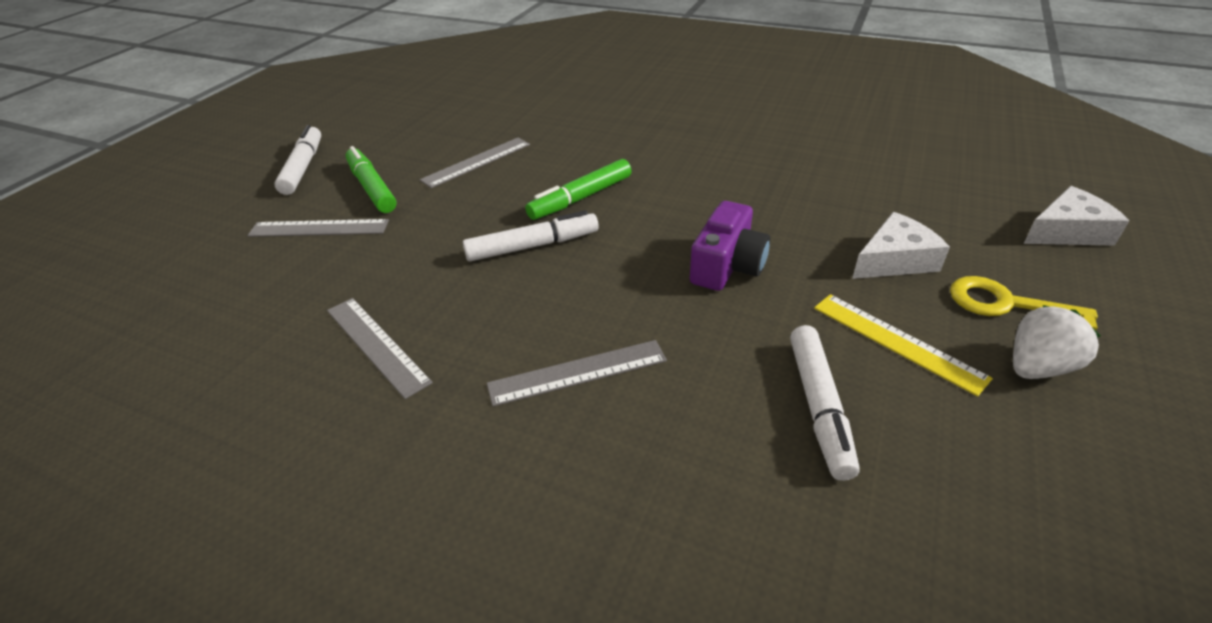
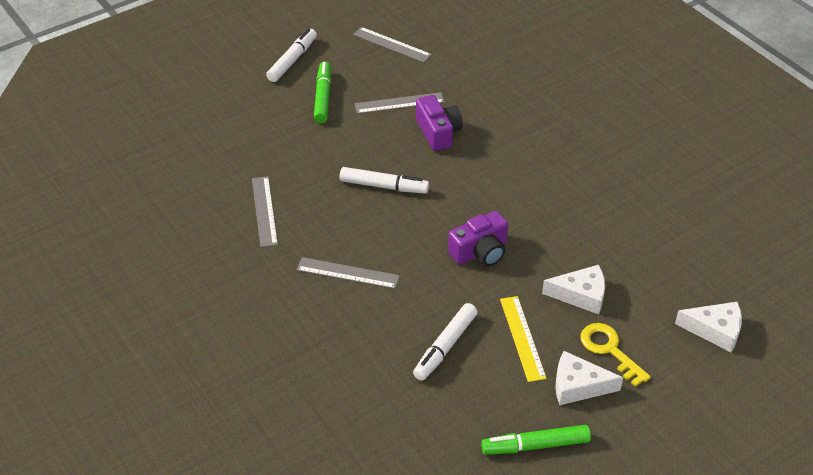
camera: 30 degrees right, 5 degrees up
grey ruler [247,219,389,237] -> grey ruler moved to [353,27,432,62]
green marker [525,159,632,220] -> green marker moved to [481,425,591,455]
white strawberry [1013,305,1101,379] -> white cheese [555,351,623,405]
none -> purple camera [416,95,463,151]

